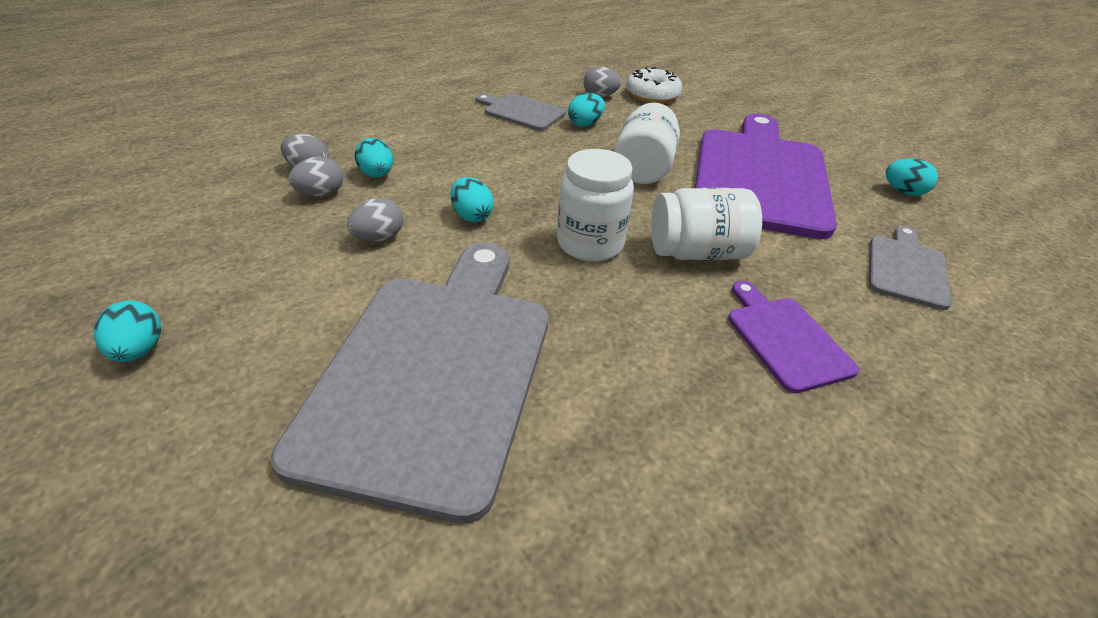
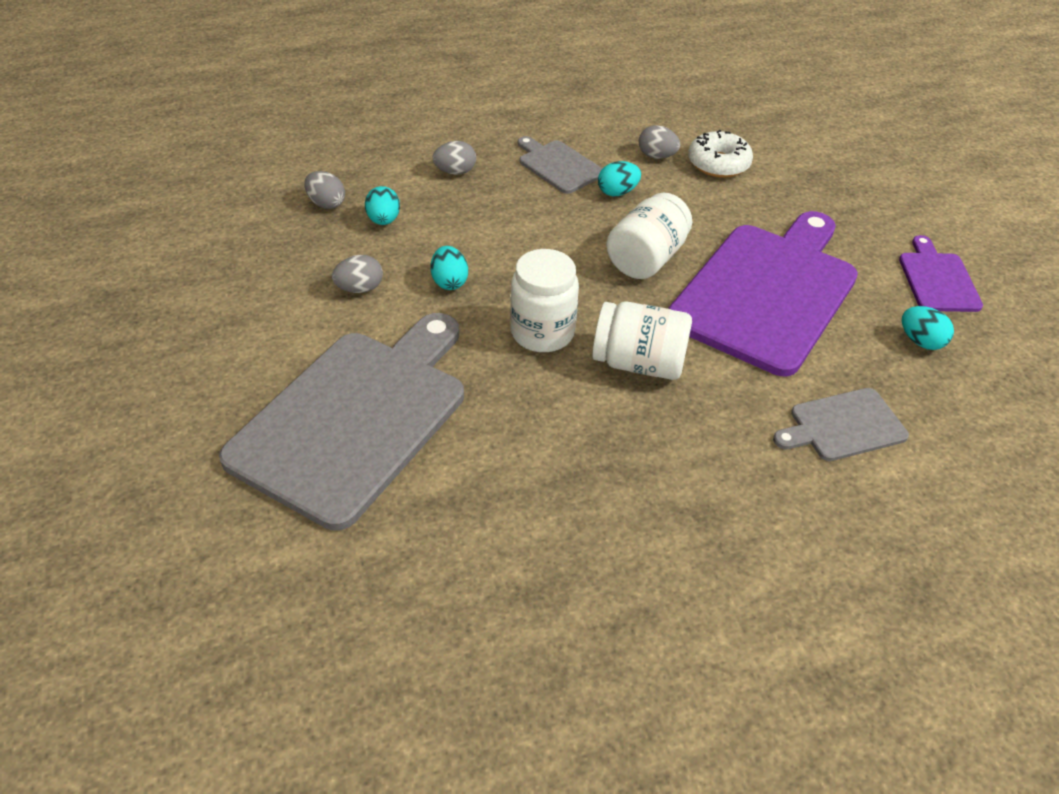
camera: 20 degrees right, 5 degrees up
turquoise egg [94,300,161,362] -> none
grey egg [288,157,343,197] -> grey egg moved to [433,141,476,175]
purple cutting board [728,281,859,393] -> purple cutting board moved to [899,235,983,312]
grey cutting board [869,226,952,310] -> grey cutting board turned 150 degrees counterclockwise [773,388,909,461]

